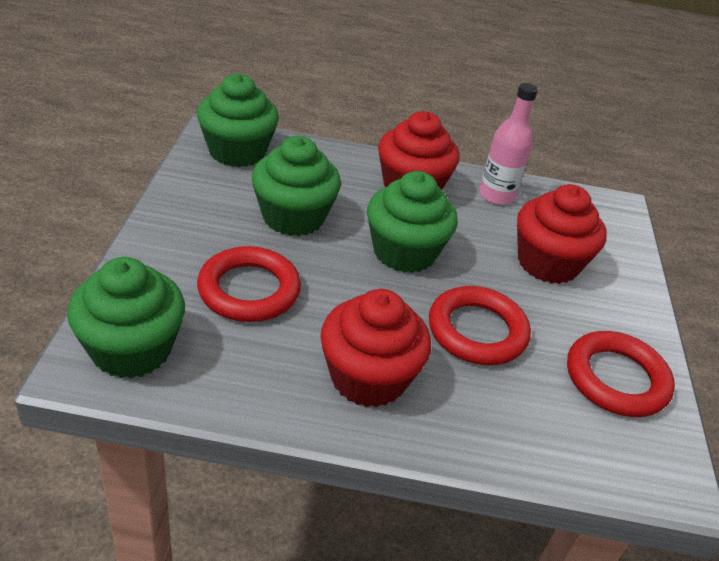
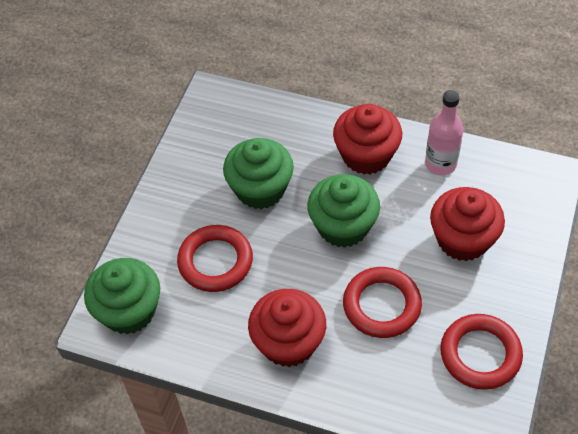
camera: 20 degrees right, 15 degrees up
green cupcake [197,74,279,167] -> none

